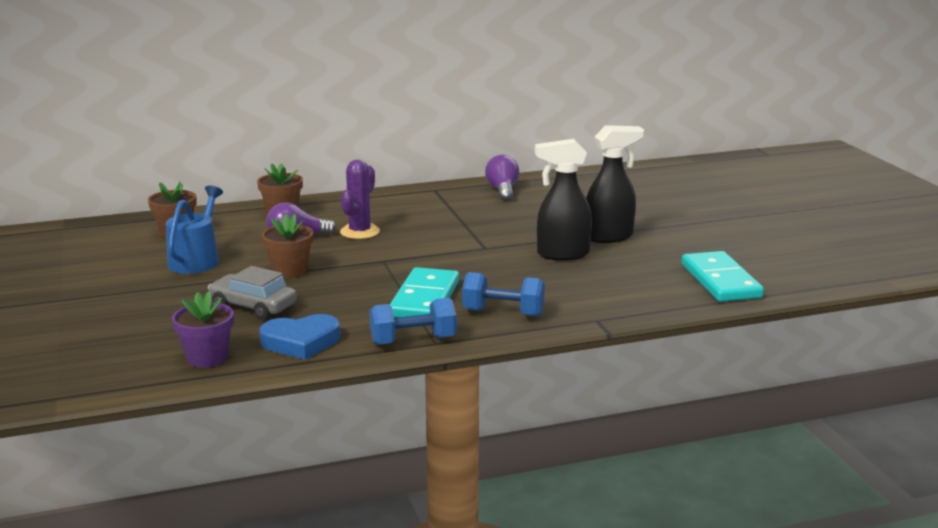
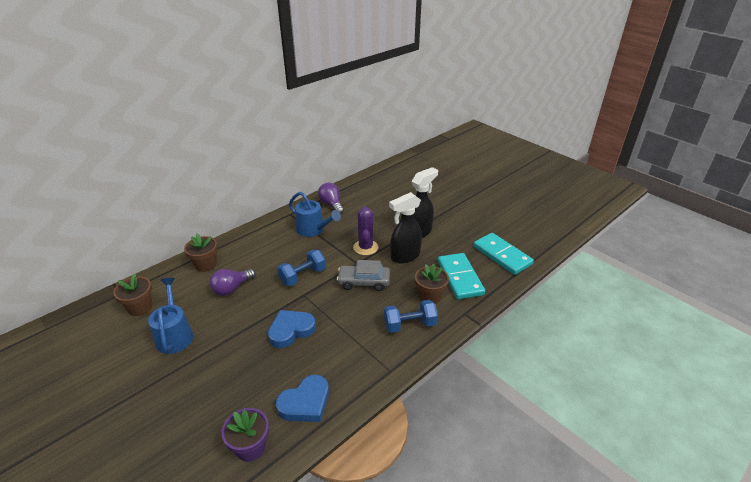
camera: 25 degrees left, 15 degrees up
grey car [208,266,297,320] -> grey car moved to [337,260,390,291]
brown flower pot [262,214,313,278] -> brown flower pot moved to [415,264,449,304]
purple cactus [340,160,380,239] -> purple cactus moved to [353,206,378,255]
blue dumbbell [369,298,456,345] -> blue dumbbell moved to [277,250,326,286]
turquoise domino [390,267,459,318] -> turquoise domino moved to [438,253,485,299]
none -> blue heart [268,310,316,348]
none -> blue watering can [289,192,341,237]

